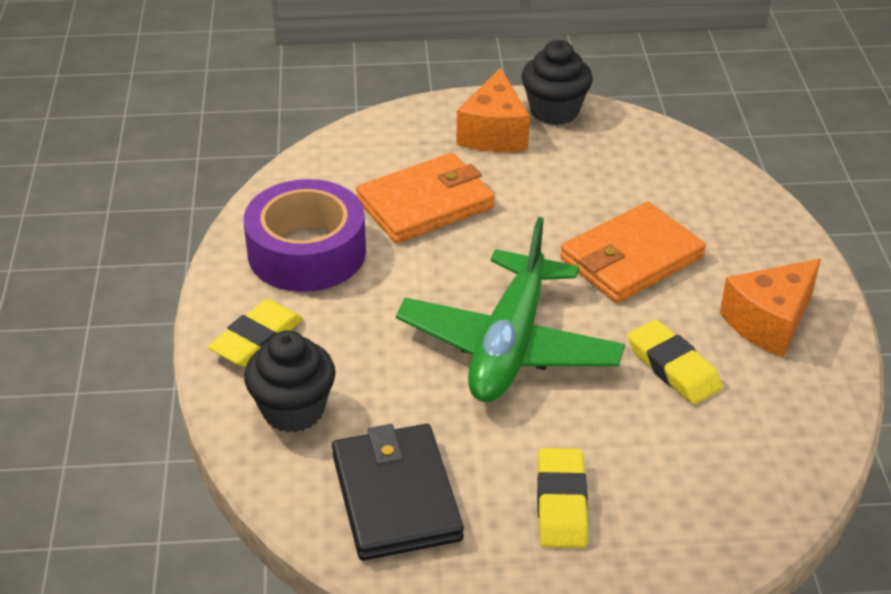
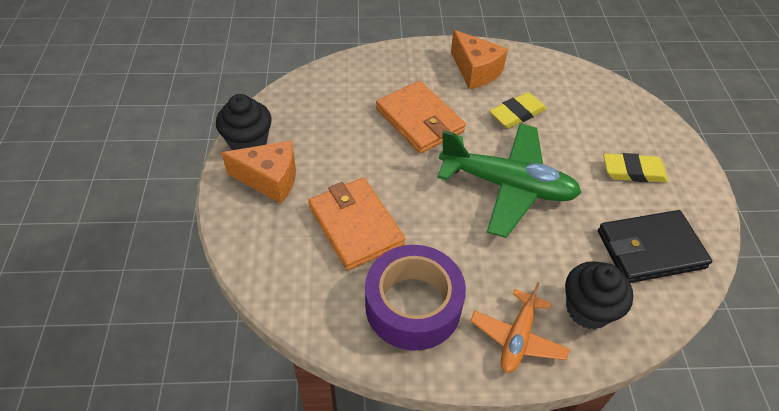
camera: 90 degrees left, 10 degrees up
yellow eraser [208,299,303,367] -> orange plane [470,282,570,373]

